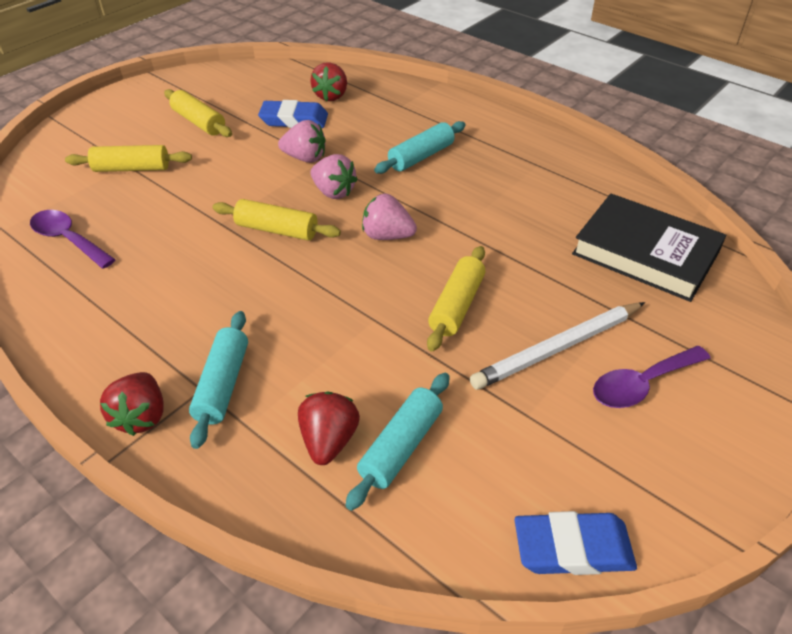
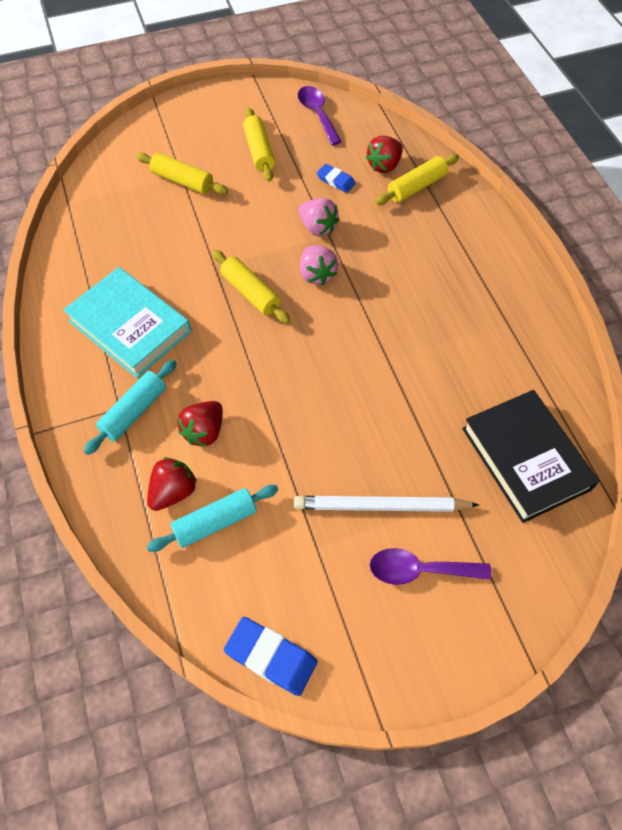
camera: 30 degrees right, 15 degrees up
purple spoon [30,210,116,269] -> purple spoon moved to [298,86,342,145]
red strawberry [100,372,164,436] -> red strawberry moved to [177,401,223,447]
blue eraser [258,100,328,128] -> blue eraser [317,164,356,193], size x0.61
pink strawberry [362,194,417,240] -> none
turquoise rolling pin [374,121,466,174] -> none
yellow rolling pin [427,246,485,351] -> yellow rolling pin moved to [375,154,459,205]
none -> turquoise book [63,267,191,378]

